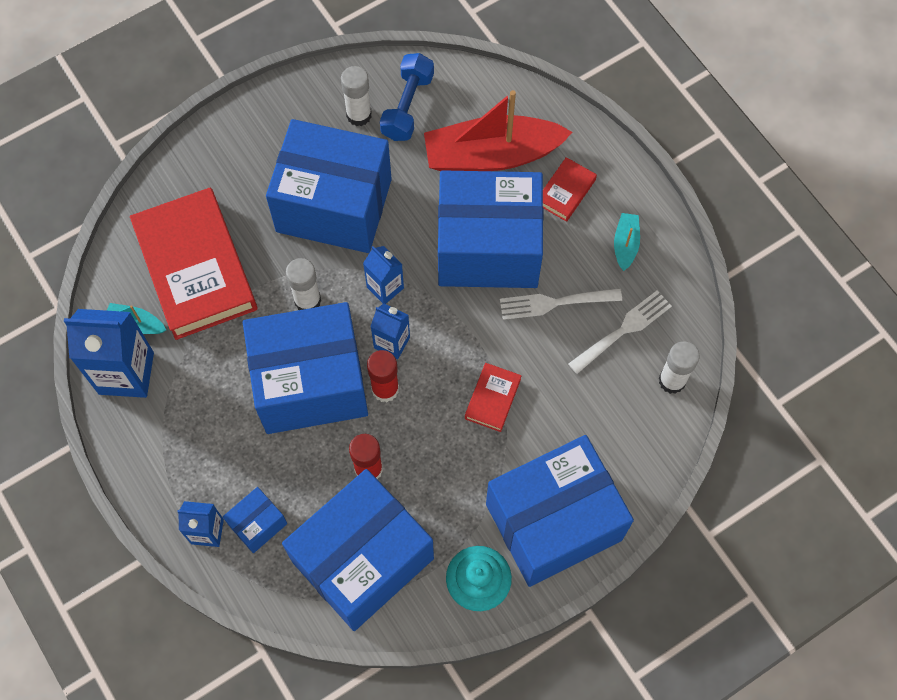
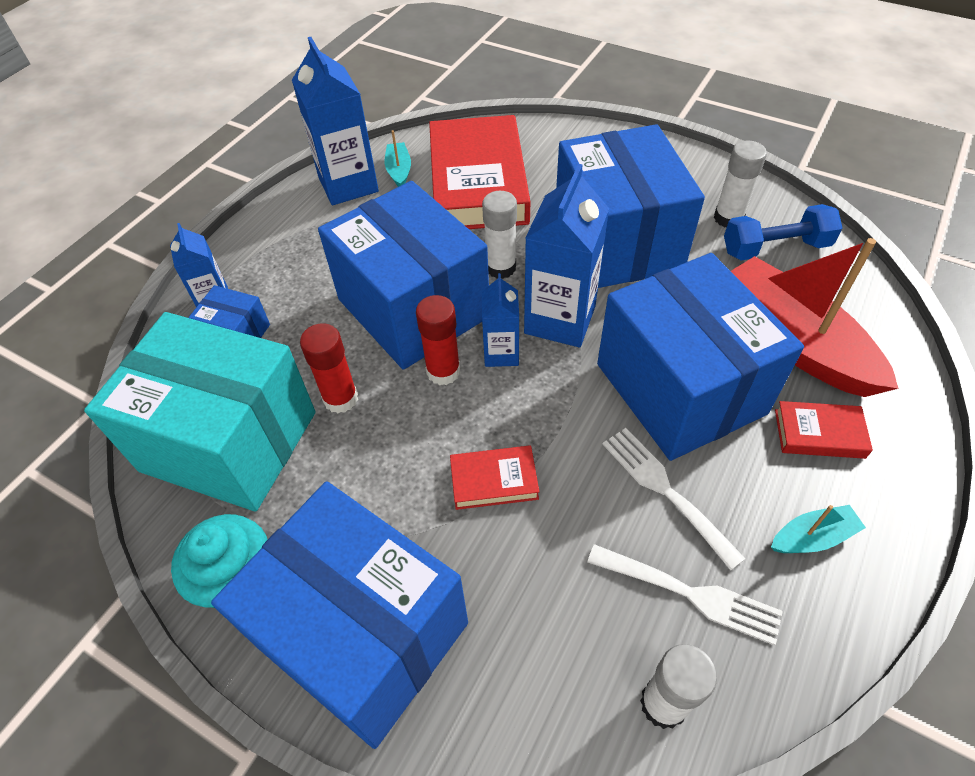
camera: 65 degrees right, 15 degrees down
red book [130,188,257,340] -> red book turned 45 degrees counterclockwise [429,115,530,229]
blue box [282,469,434,631] -> turquoise box [84,312,316,512]
blue carton [363,246,404,304] -> blue carton [524,164,609,347], size x1.78

